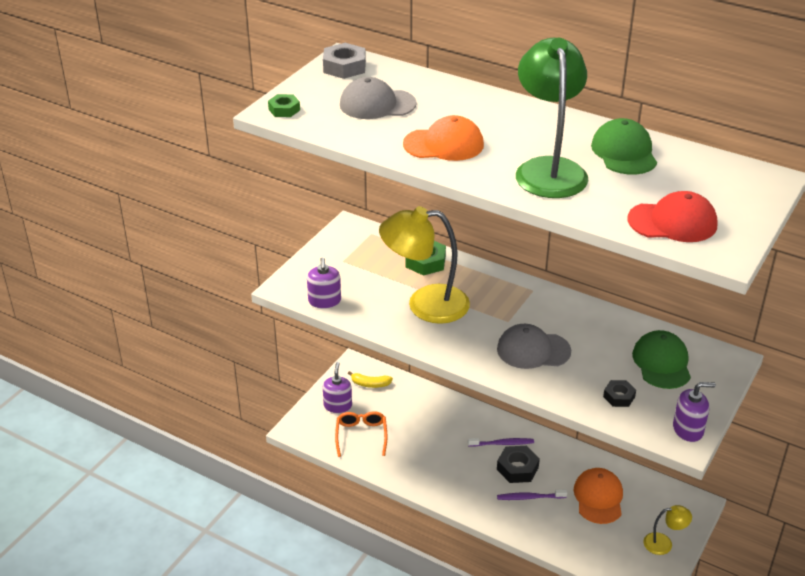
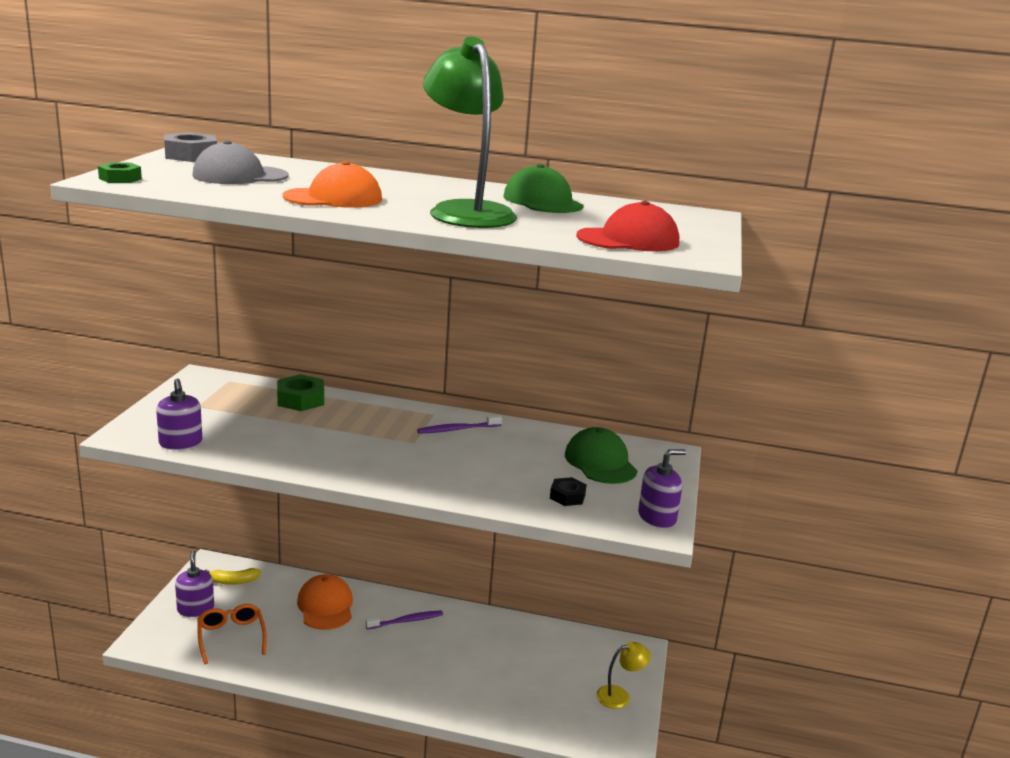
camera: 20 degrees left, 15 degrees down
yellow lamp [379,206,470,324] -> none
grey cap [497,324,571,369] -> none
black nut [497,446,540,483] -> none
purple toothbrush [497,490,567,500] -> purple toothbrush moved to [417,415,502,434]
orange cap [574,468,623,524] -> orange cap moved to [297,574,353,630]

